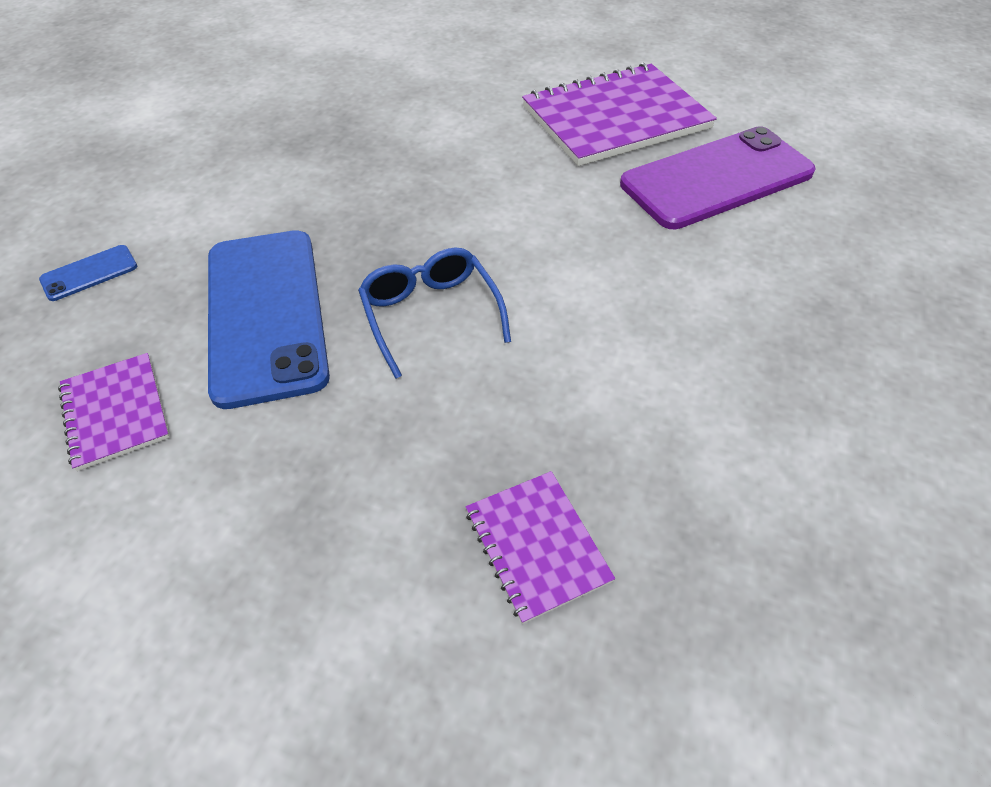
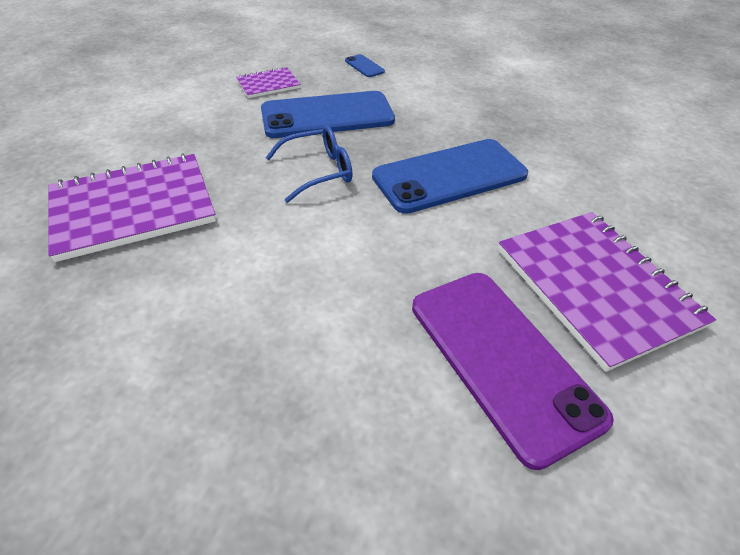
camera: 90 degrees right, 5 degrees down
purple notebook [466,471,615,624] -> purple notebook [48,154,216,262], size x1.96
none -> blue phone [372,139,528,214]

